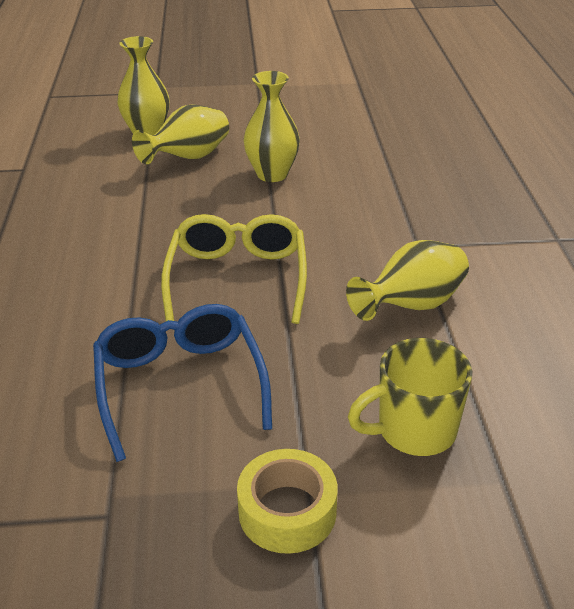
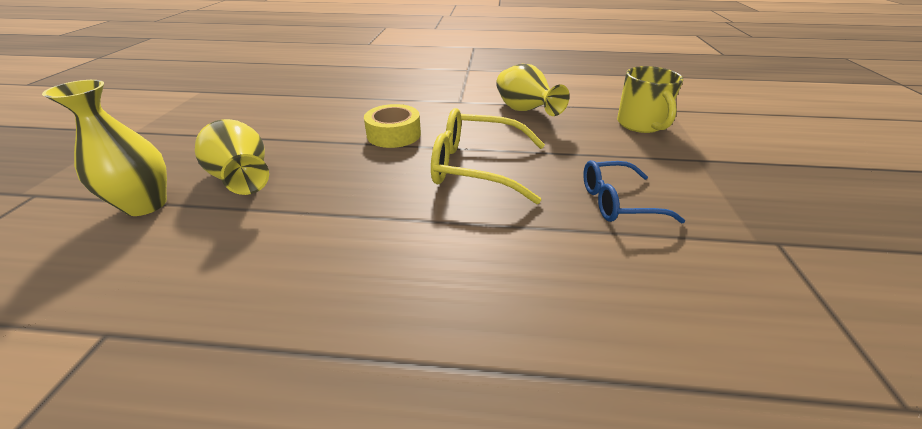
camera: 80 degrees left, 0 degrees up
blue glasses [93,304,272,462] -> blue glasses [583,160,685,224], size x0.66
yellow tape [237,449,338,554] -> yellow tape moved to [364,104,421,148]
yellow vase [243,71,300,182] -> none

